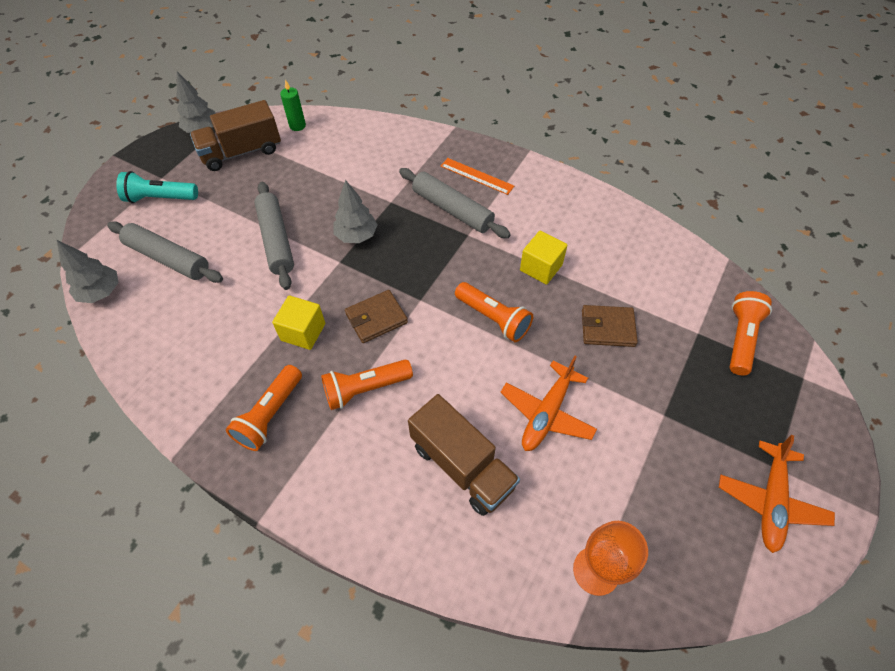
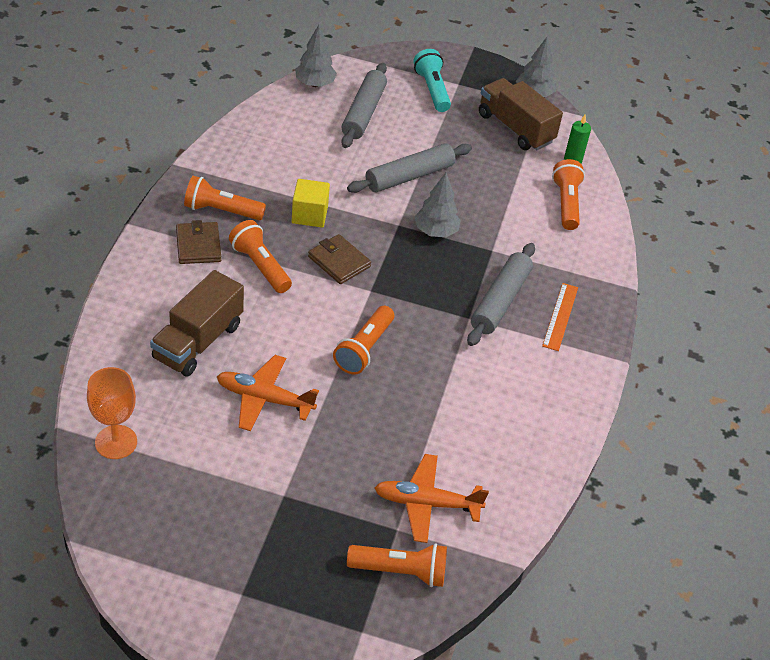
camera: 70 degrees right, 10 degrees down
yellow cube [520,231,568,285] -> none
brown wallet [582,305,638,347] -> brown wallet moved to [176,220,221,264]
orange plane [719,435,835,553] -> orange plane moved to [374,454,489,543]
none -> orange flashlight [552,159,585,230]

